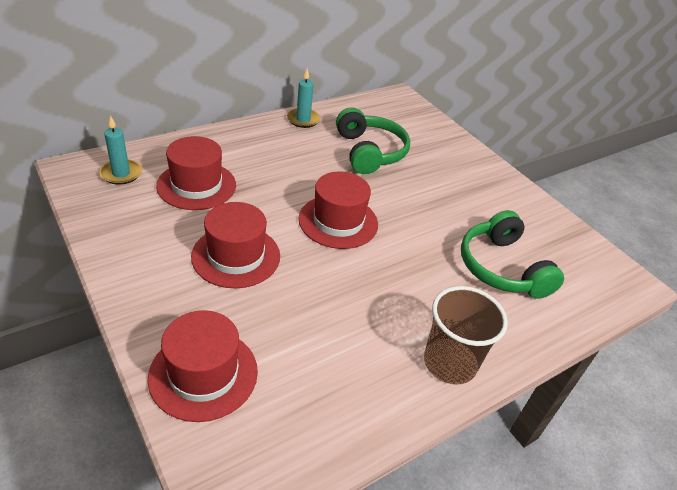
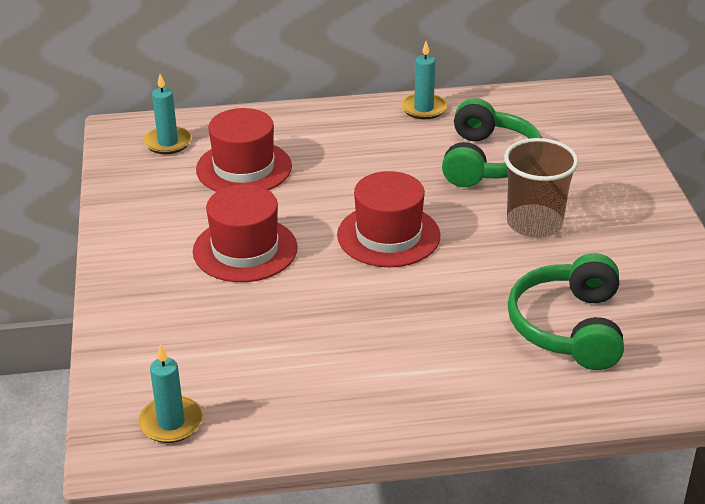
camera: 30 degrees right, 5 degrees down
red hat [148,310,258,422] -> none
brown cup [424,286,508,385] -> brown cup moved to [504,138,579,238]
none -> turquoise candle [138,344,203,443]

